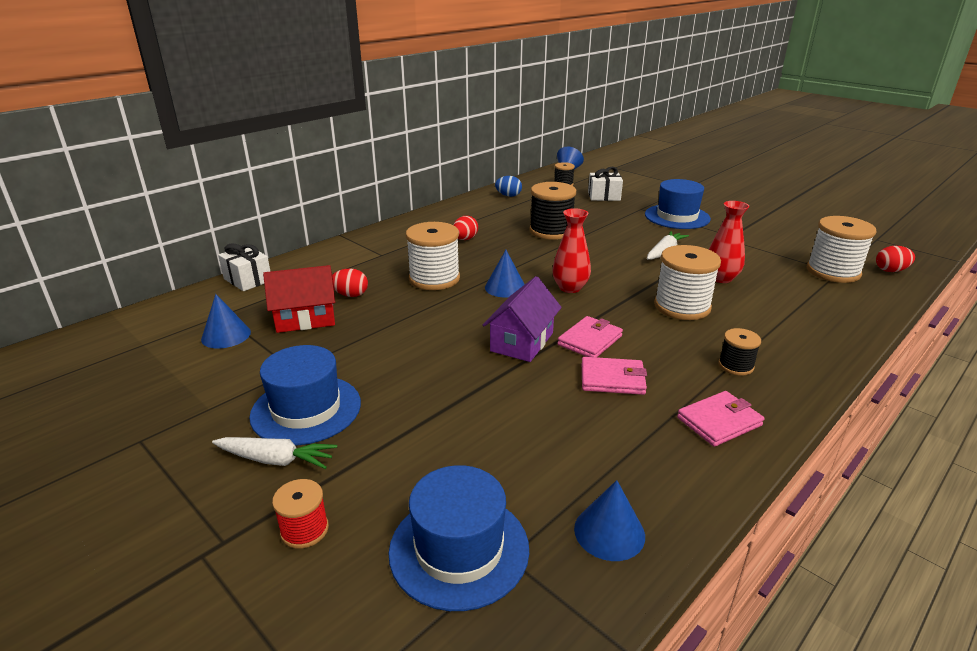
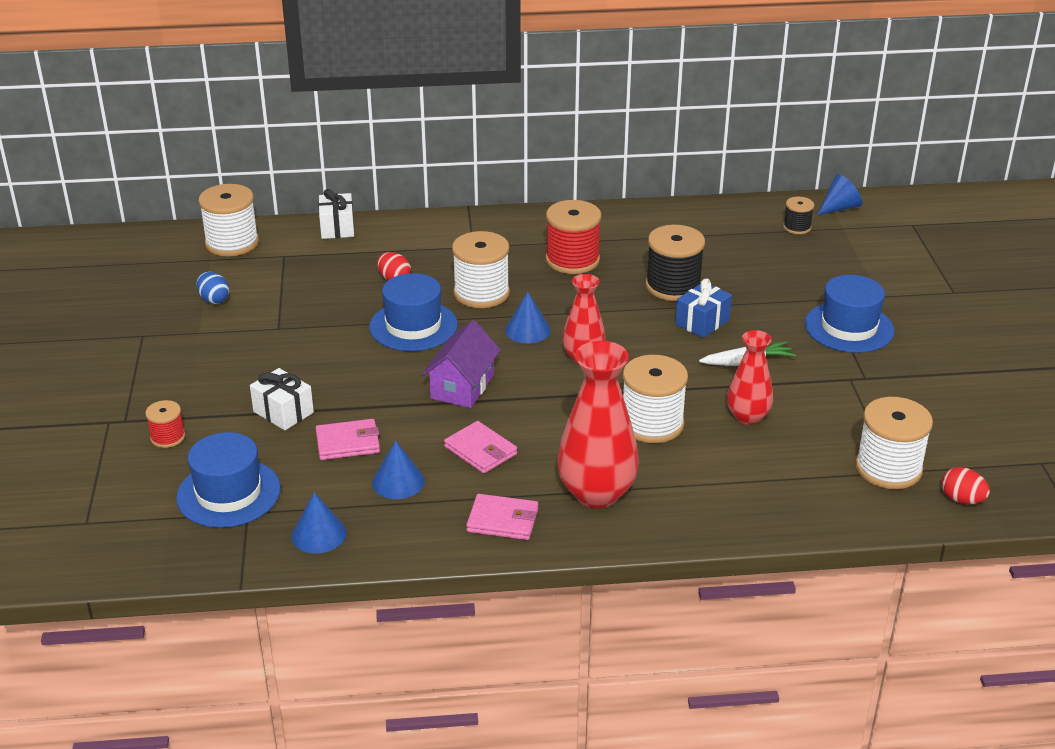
camera: 40 degrees right, 5 degrees up
blue cone [201,294,251,348] -> blue cone moved to [372,440,425,499]
white carrot [212,437,337,469] -> none
blue hat [249,345,361,445] -> blue hat moved to [369,273,458,351]
red house [263,265,335,333] -> none
red egg [453,216,478,240] -> red spool [546,200,601,274]
purple house [483,276,562,362] -> purple house turned 45 degrees counterclockwise [422,320,501,408]
blue egg [495,176,522,197] -> blue egg moved to [196,272,229,304]
pink wallet [557,316,623,357] -> pink wallet moved to [316,419,380,460]
white gift [588,167,623,201] -> white gift moved to [250,368,314,430]
black spool [718,328,761,375] -> red vase [557,341,639,508]
none -> white spool [198,184,259,256]
none -> blue gift [675,279,732,338]

